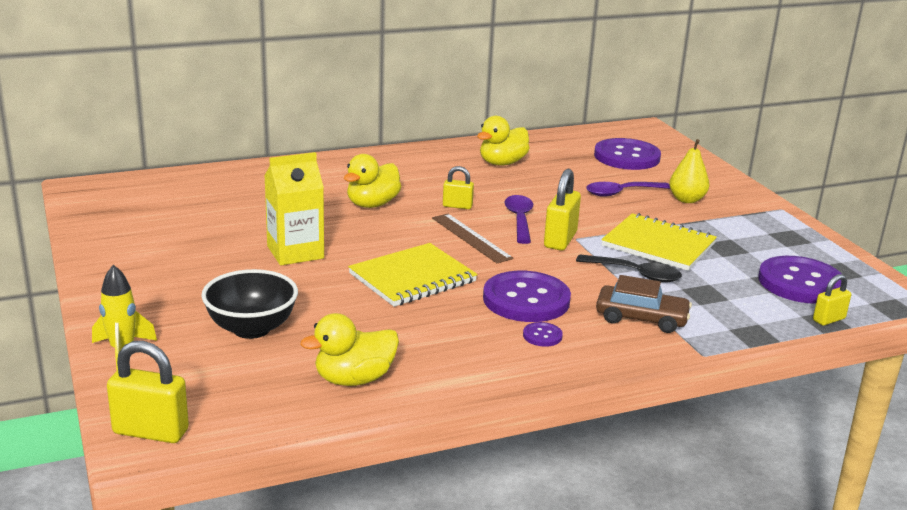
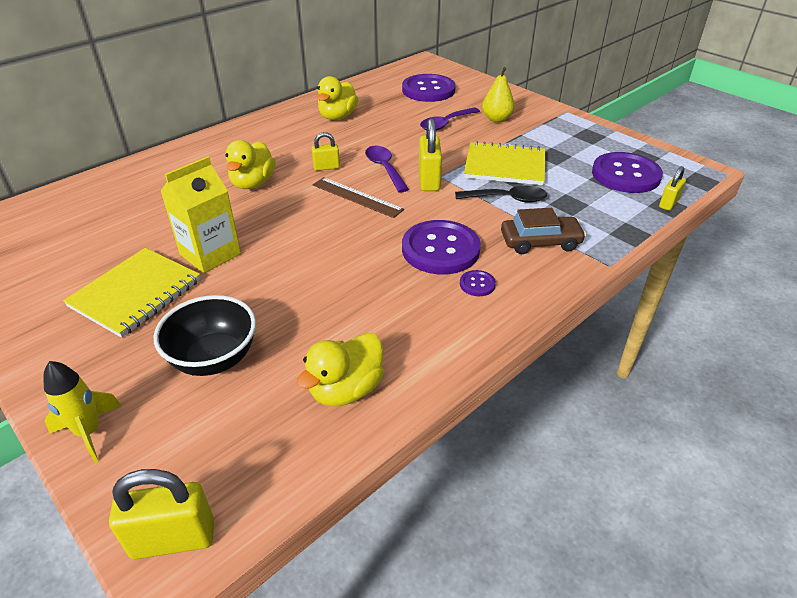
camera: 20 degrees left, 15 degrees up
yellow notebook [348,243,478,307] -> yellow notebook moved to [63,248,201,338]

